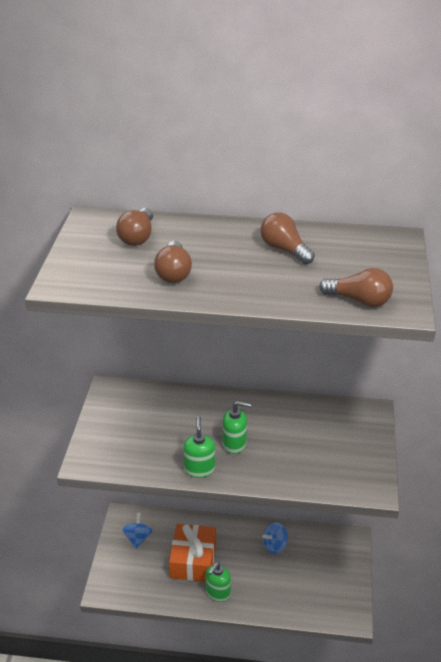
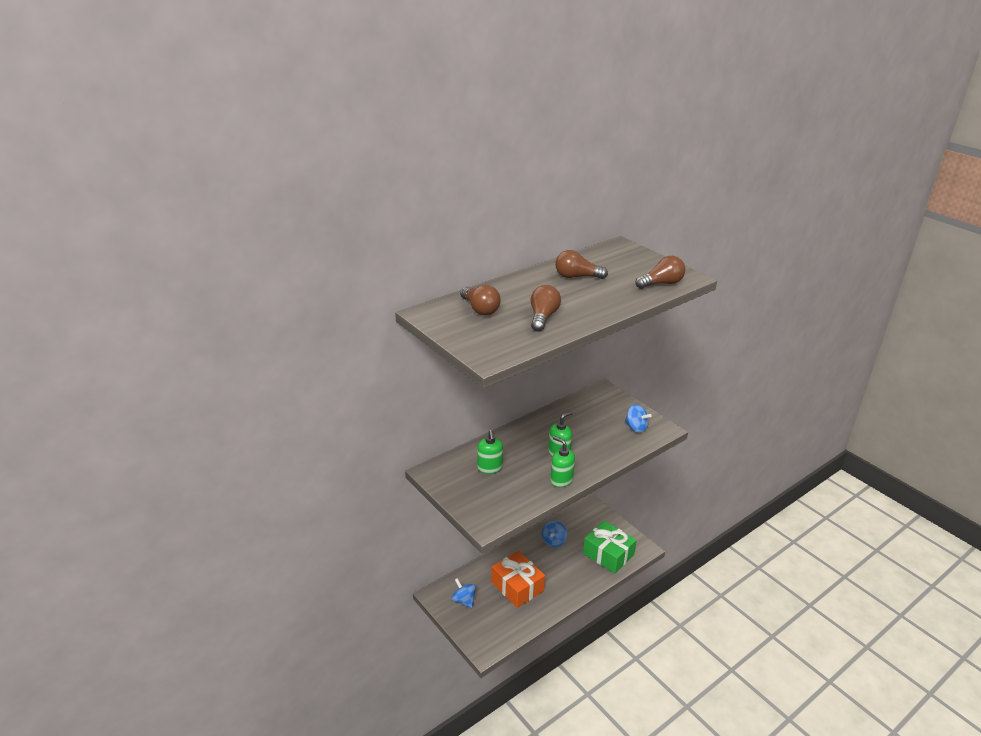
camera: 45 degrees left, 5 degrees down
brown light bulb [154,241,192,283] -> brown light bulb turned 120 degrees counterclockwise [531,285,561,332]
green soap dispenser [206,562,231,602] -> green soap dispenser moved to [477,430,503,474]
none -> green gift [583,521,637,574]
none -> blue spinning top [625,404,652,433]

